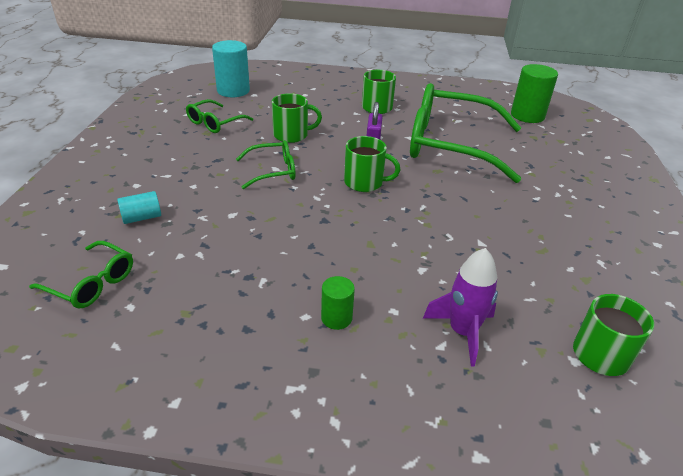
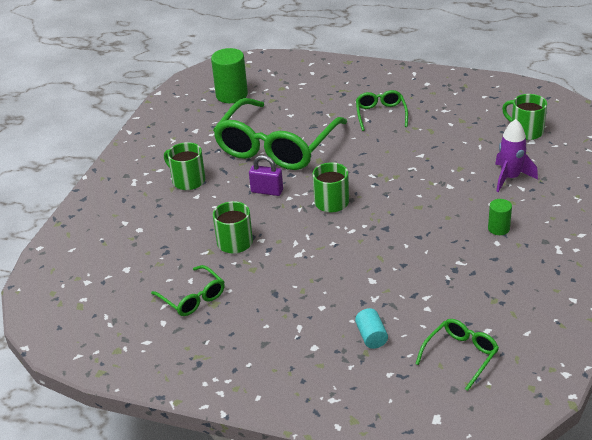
camera: 75 degrees left, 0 degrees up
turquoise cylinder [212,40,250,97] -> none
green glasses [236,140,295,189] -> green glasses moved to [356,90,408,131]

